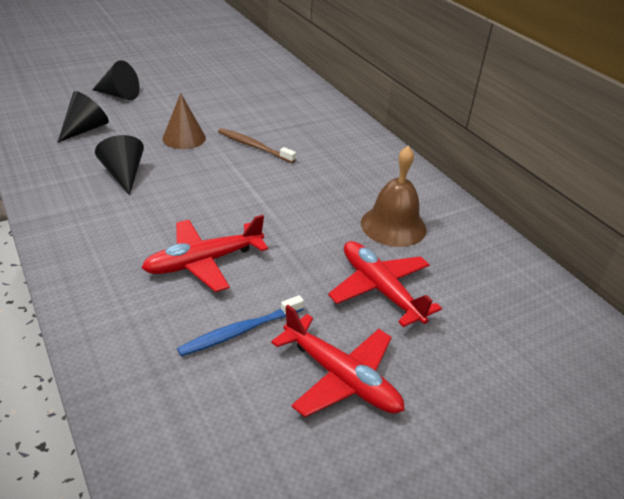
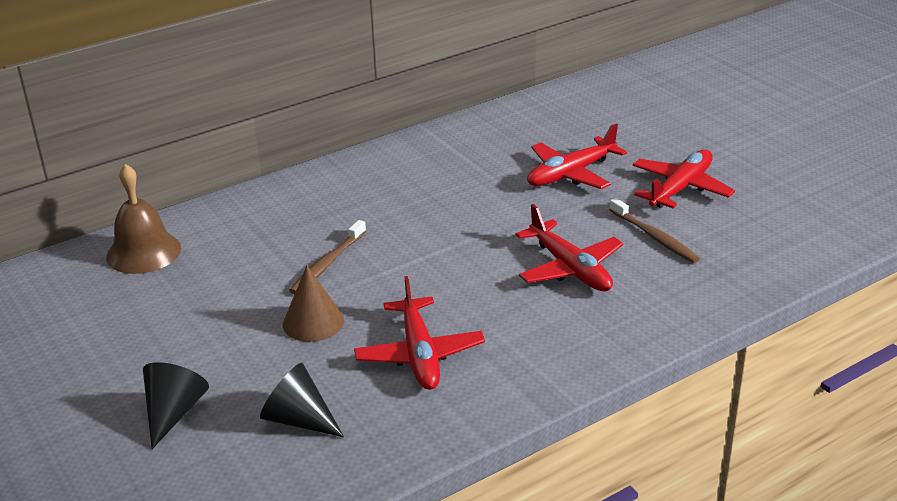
camera: 90 degrees left, 5 degrees down
black cone [95,135,144,195] -> red plane [354,276,485,390]
blue toothbrush [177,295,304,356] -> brown toothbrush [609,198,700,263]
brown bell [361,145,427,247] -> brown bell moved to [106,164,181,274]

